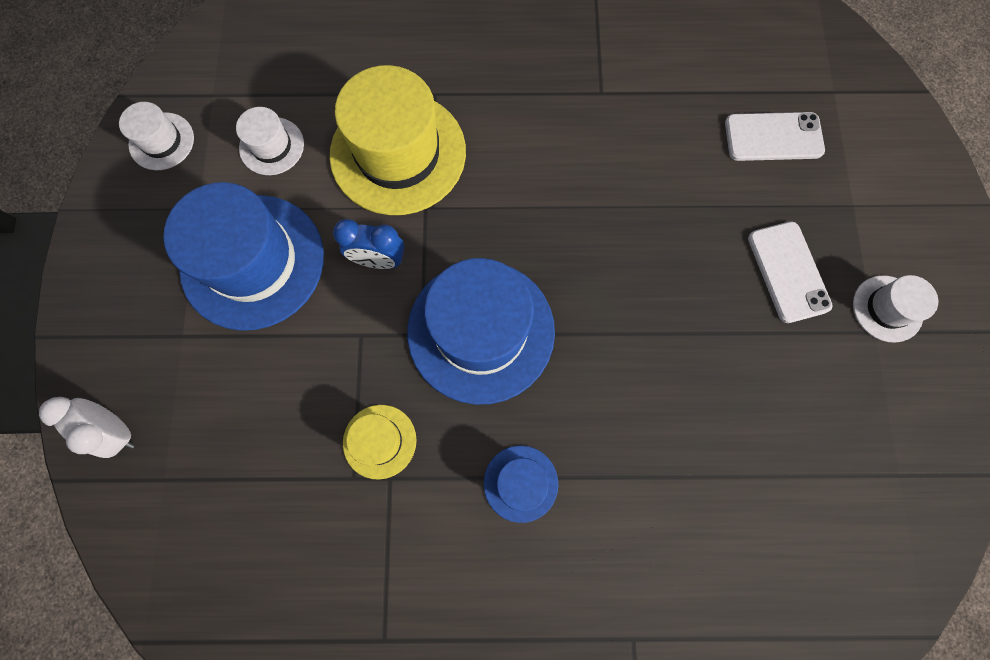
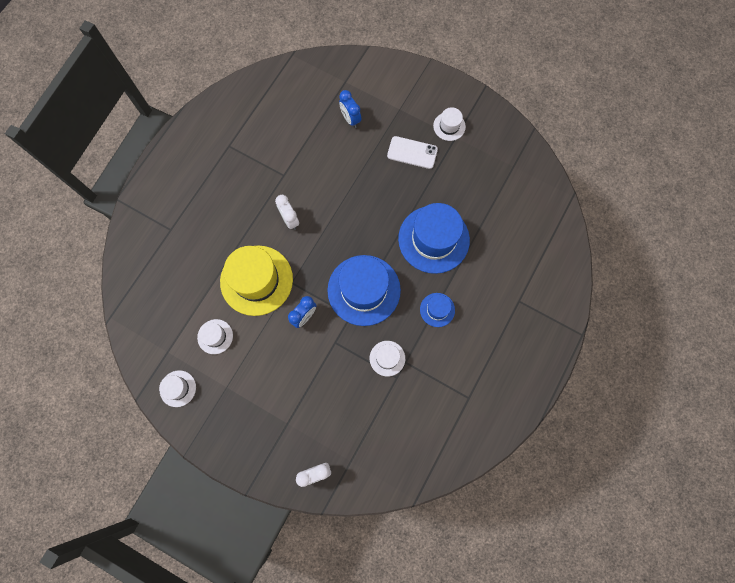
camera: 60 degrees left, 0 degrees up
blue hat [163,182,324,331] -> blue hat moved to [398,203,470,274]
yellow hat [343,405,416,480] -> white hat [370,341,405,376]
white phone [725,112,825,161] -> blue clock [339,90,361,128]
none -> white clock [275,195,299,230]

